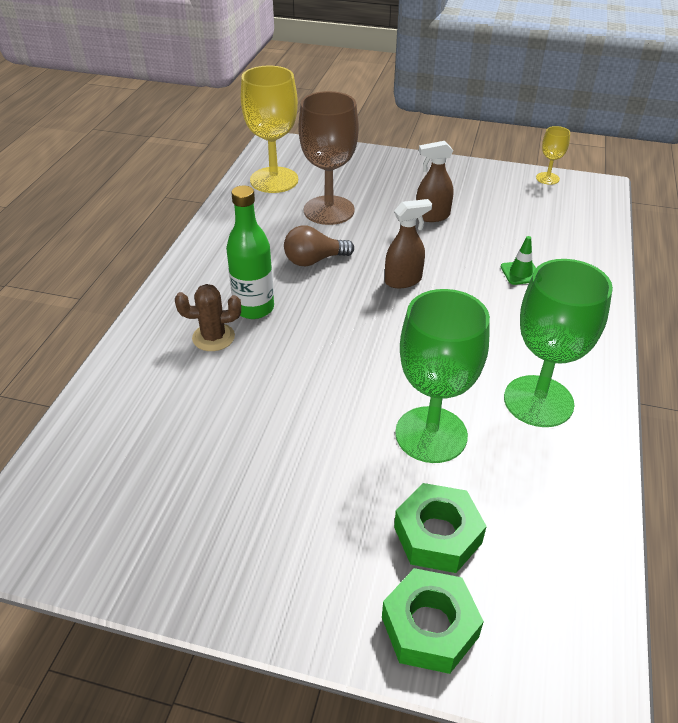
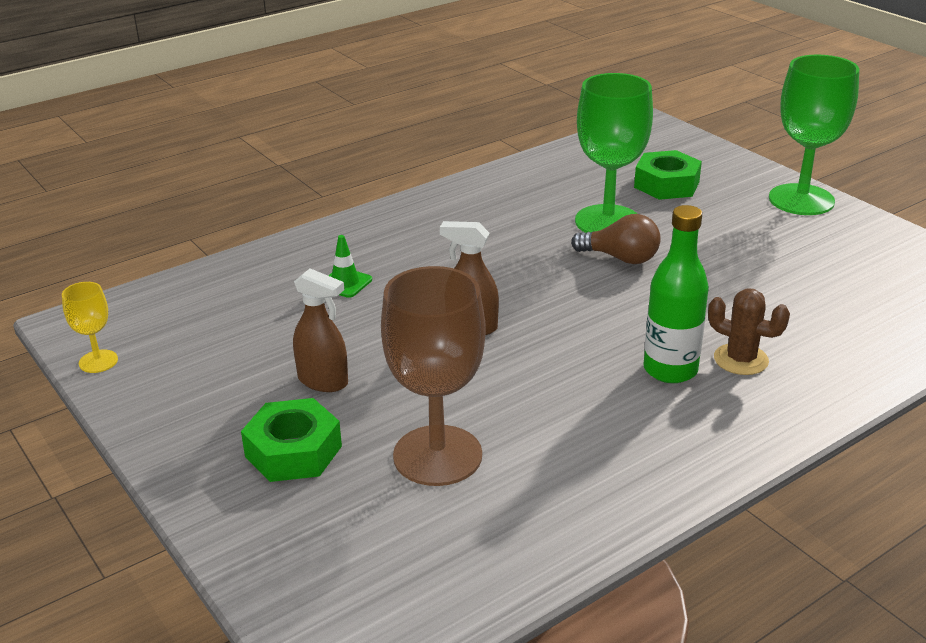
camera: 140 degrees left, 10 degrees down
yellow goblet [241,66,298,193] -> none
brown light bulb [284,226,354,266] -> brown light bulb moved to [571,214,661,264]
green nut [382,568,484,674] -> green nut moved to [241,398,342,482]
green goblet [504,259,613,427] -> green goblet moved to [769,55,859,215]

